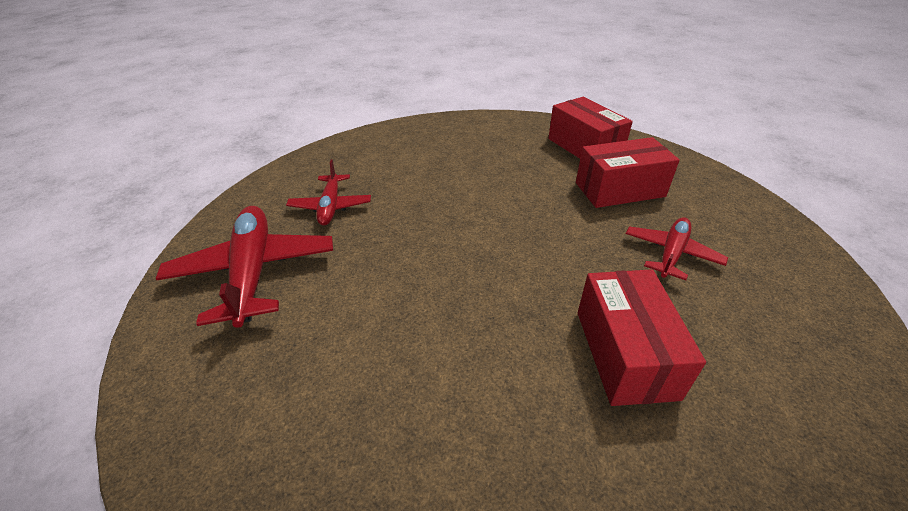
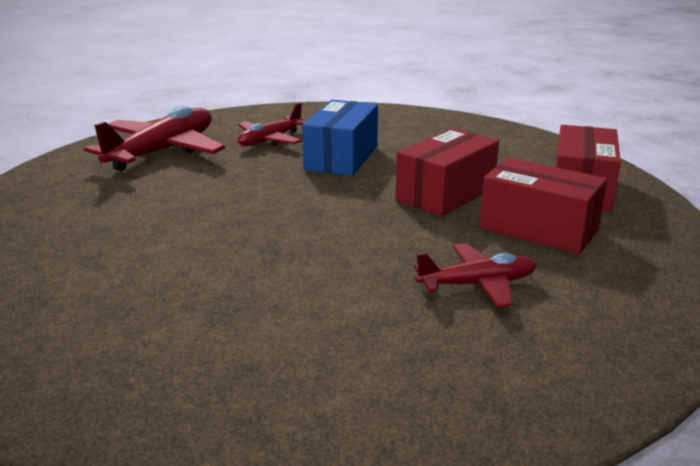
camera: 45 degrees right, 15 degrees down
red box [578,269,706,406] -> red box moved to [395,128,499,217]
none -> blue box [302,100,378,176]

